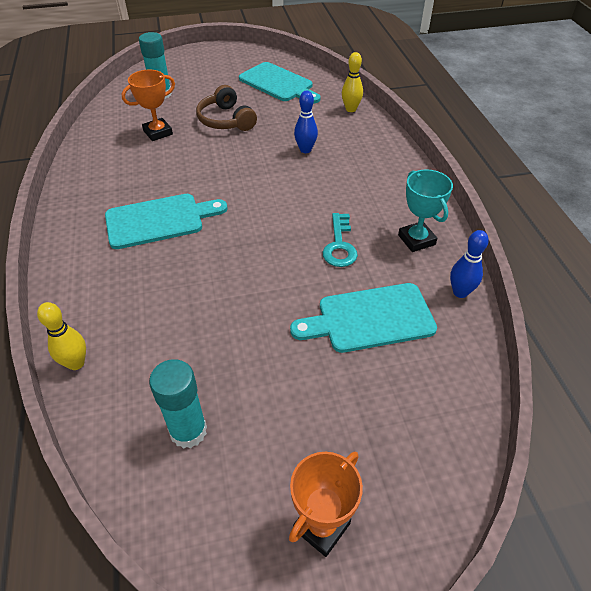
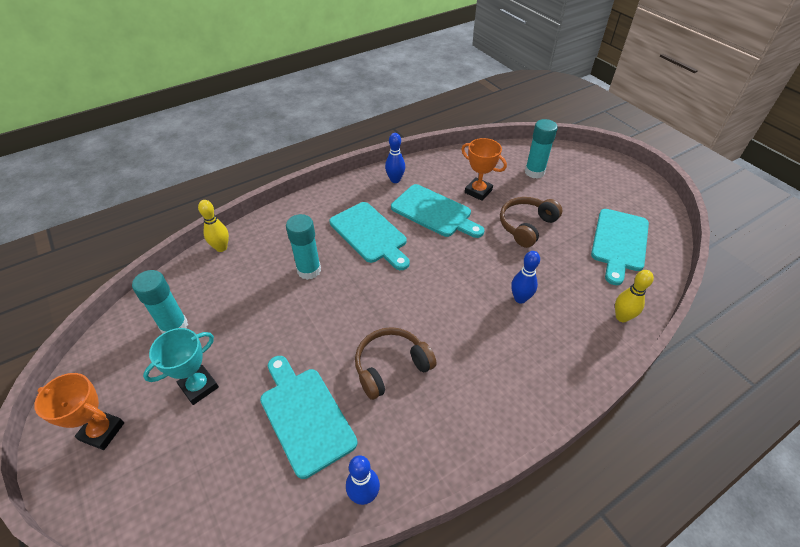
camera: 70 degrees right, 0 degrees up
turquoise key [323,213,358,267] -> brown headphones [355,327,437,400]
turquoise trophy [398,169,453,252] -> turquoise trophy moved to [143,328,219,405]
none -> turquoise glue stick [286,214,321,280]
none -> blue bowling pin [385,133,405,183]
none -> turquoise cutting board [391,184,484,238]

